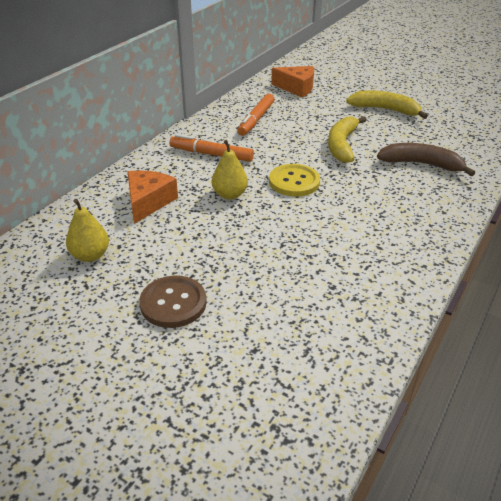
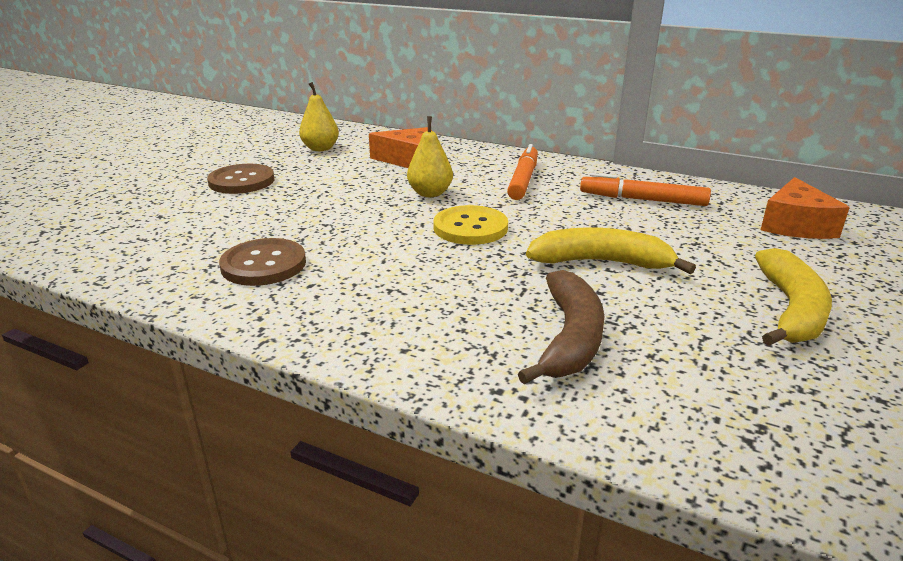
camera: 85 degrees right, 10 degrees down
none -> brown button [219,238,306,286]

